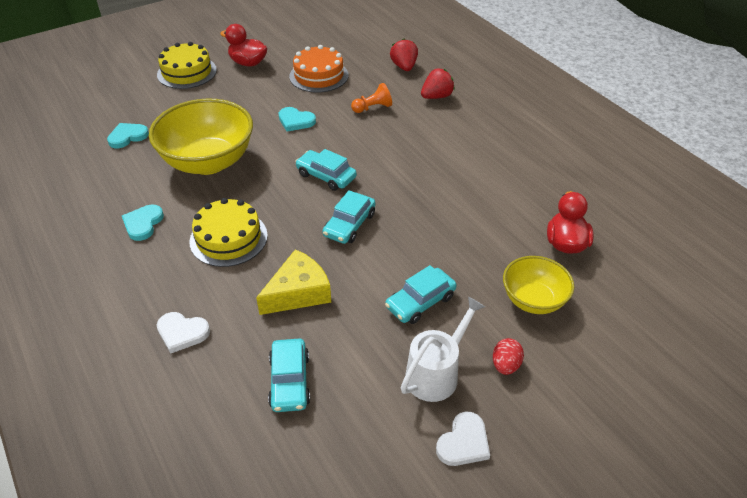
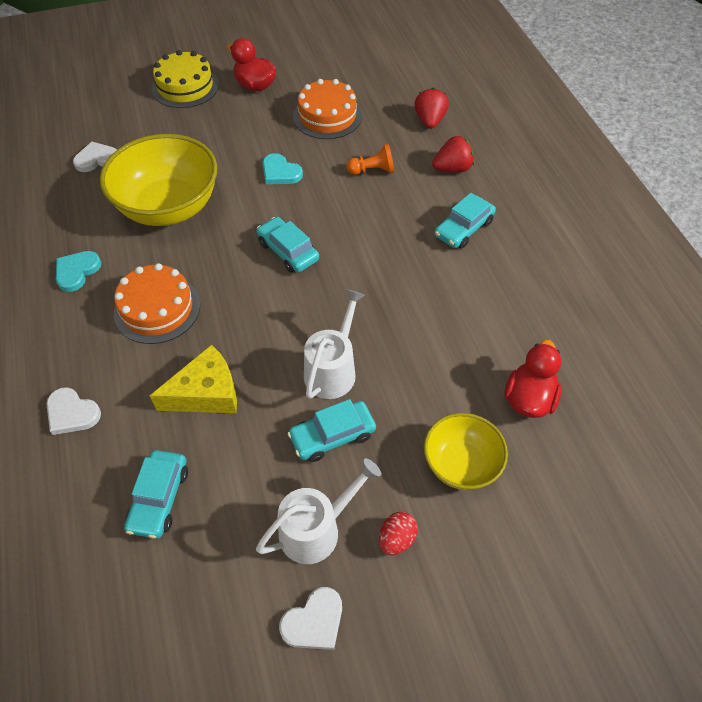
camera: 15 degrees right, 10 degrees up
turquoise heart [107,123,149,148] -> white heart [73,142,117,172]
yellow cake [189,198,268,267] -> orange cake [114,263,200,344]
turquoise car [323,190,376,244] -> turquoise car moved to [434,193,496,249]
none -> white watering can [304,289,365,399]

